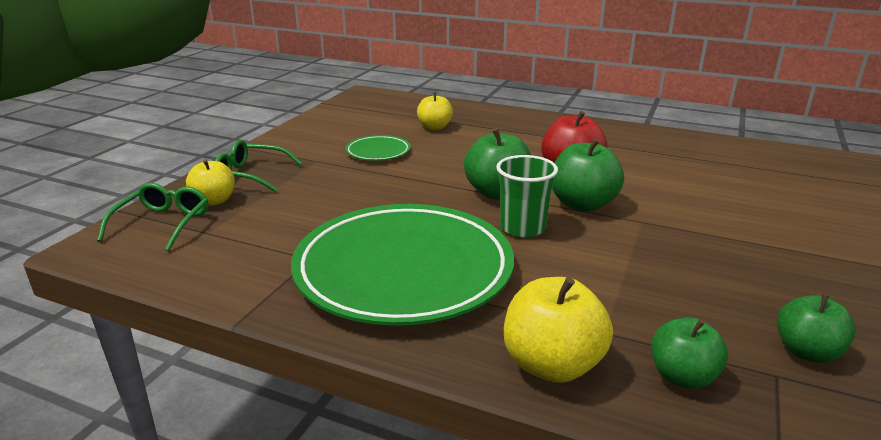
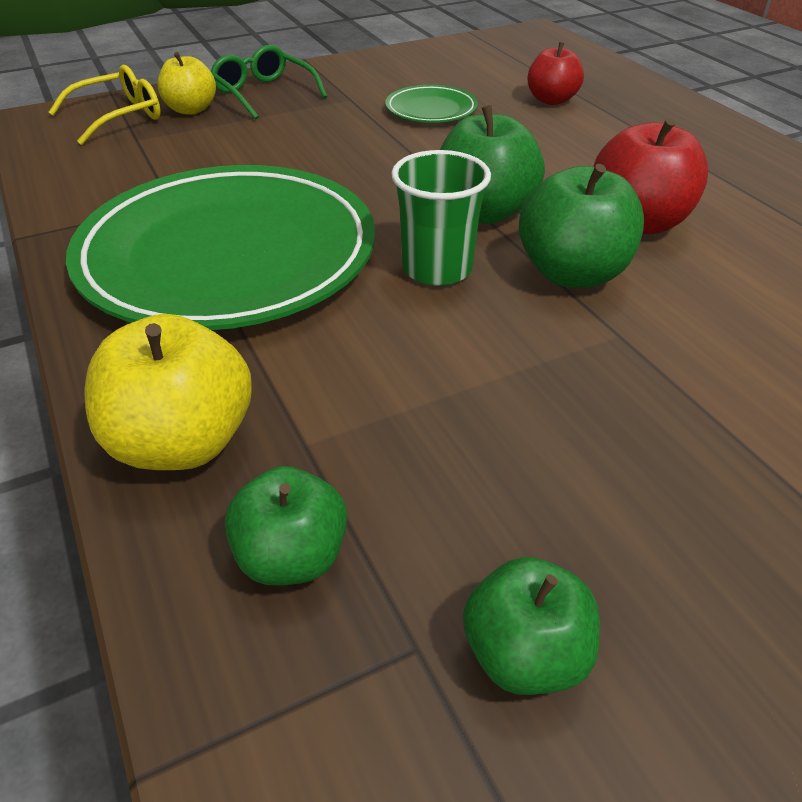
camera: 40 degrees right, 15 degrees up
green glasses [97,183,209,251] -> yellow glasses [48,65,161,145]
yellow apple [417,92,453,130] -> red apple [527,42,584,105]

